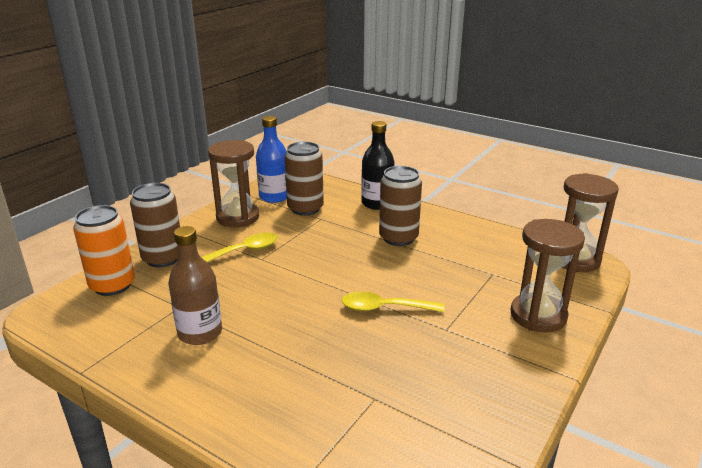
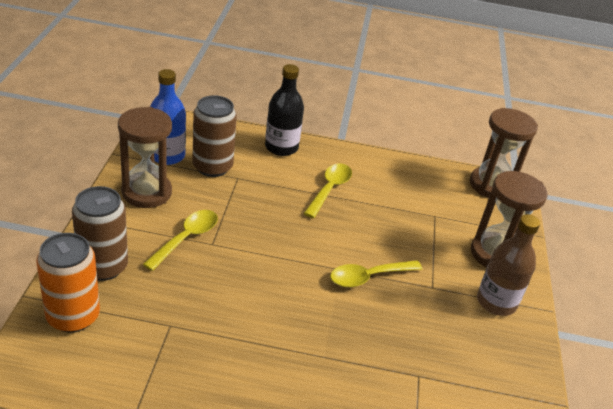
camera: 30 degrees left, 10 degrees up
brown bottle [168,226,222,345] -> brown bottle moved to [477,214,540,316]
brown can [379,166,422,246] -> yellow spoon [304,164,352,218]

